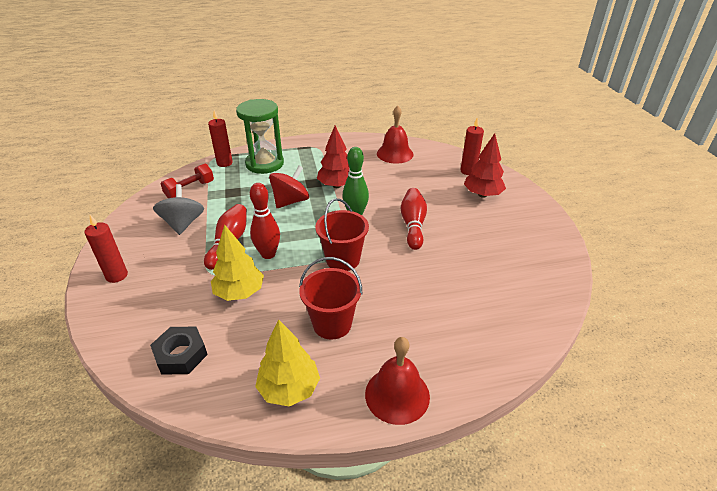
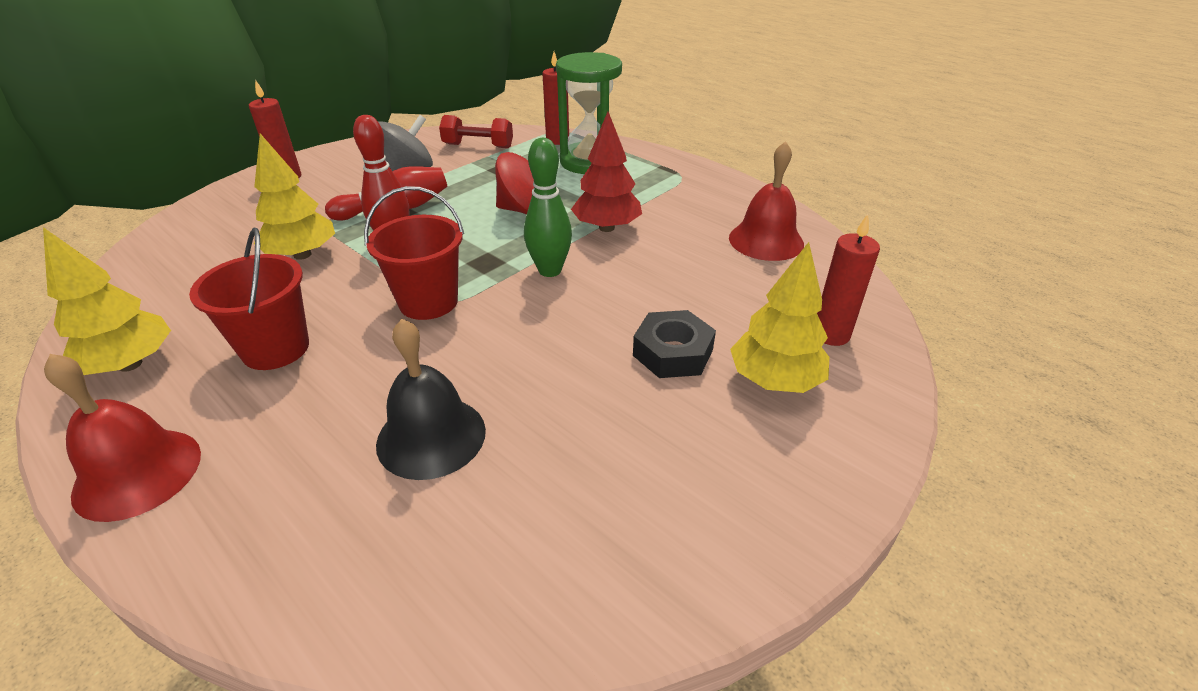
camera: 55 degrees right, 0 degrees up
black nut [150,327,208,375] -> black nut moved to [633,310,716,378]
red bowling pin [401,188,427,250] -> none
red tree [464,133,506,198] -> yellow tree [730,242,829,393]
none -> black bell [376,319,486,480]

